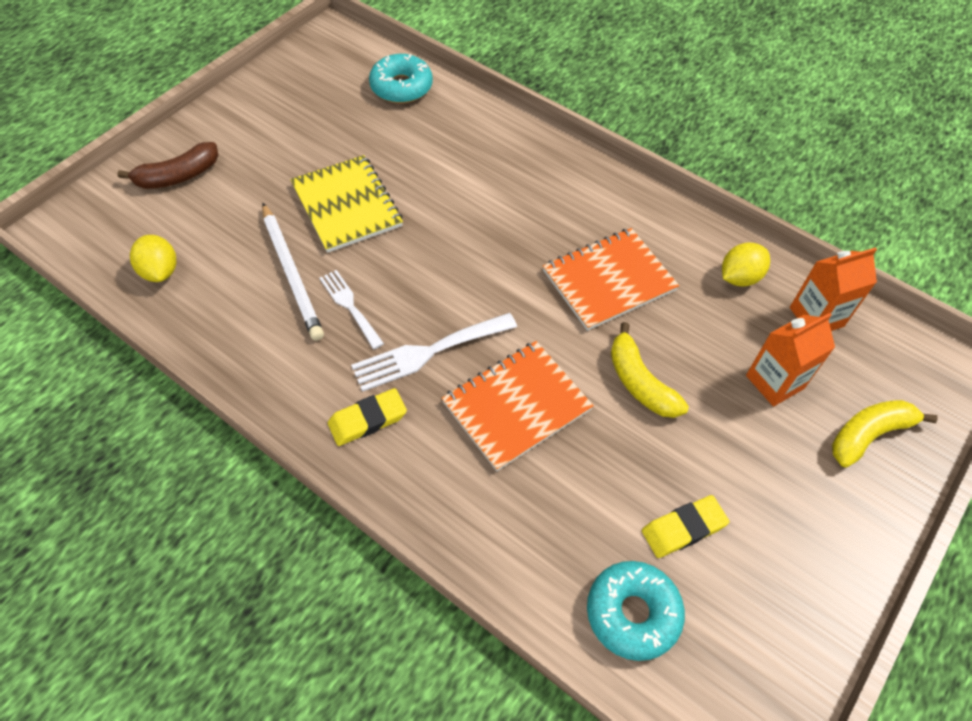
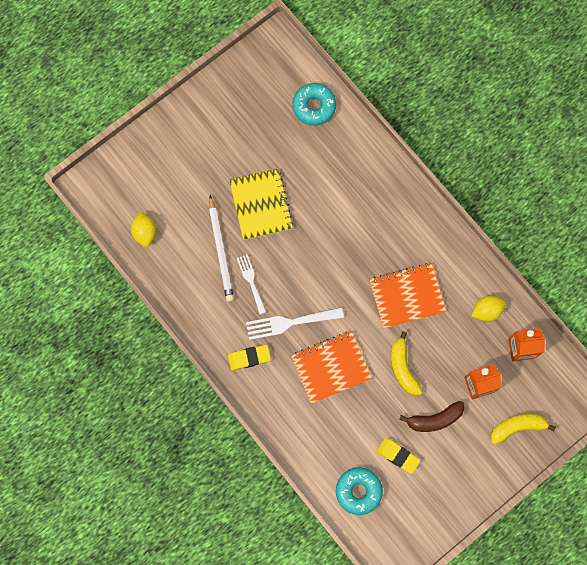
camera: 15 degrees right, 20 degrees up
brown banana [117,142,218,189] -> brown banana moved to [399,401,464,432]
yellow eraser [642,495,729,558] -> yellow eraser turned 45 degrees clockwise [377,438,420,474]

